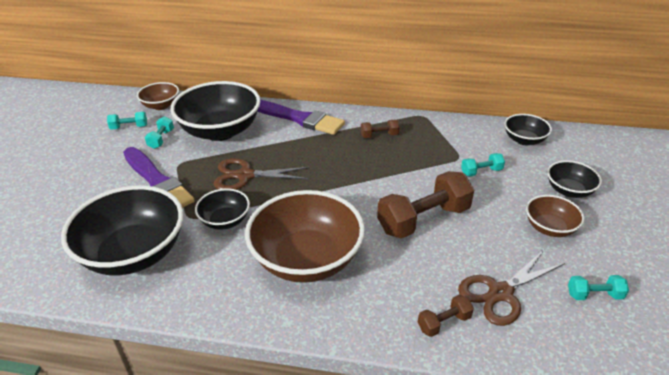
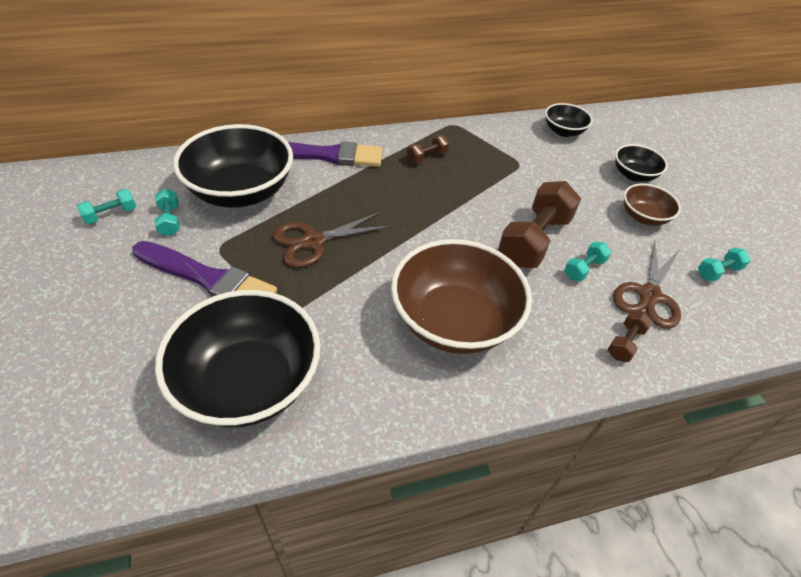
camera: 30 degrees left, 10 degrees up
brown bowl [137,82,179,110] -> none
black bowl [195,189,250,230] -> none
turquoise dumbbell [461,153,505,176] -> turquoise dumbbell moved to [564,241,611,282]

